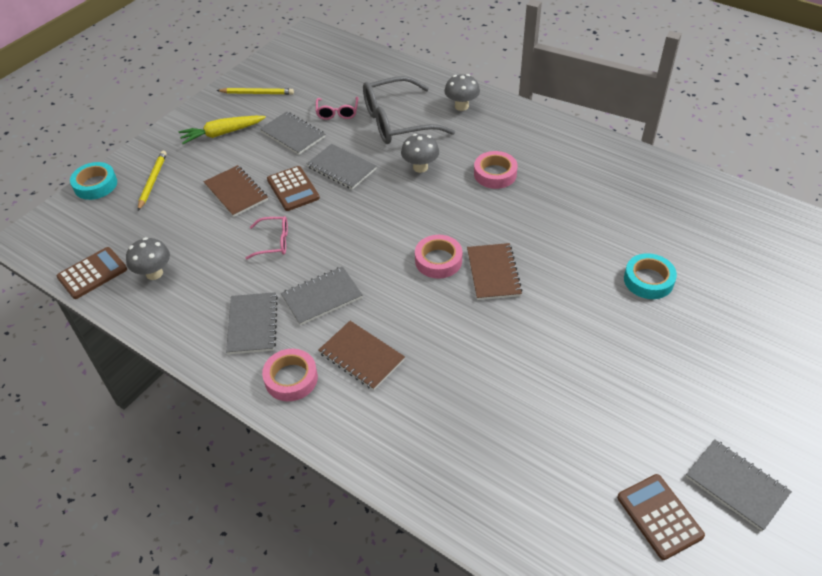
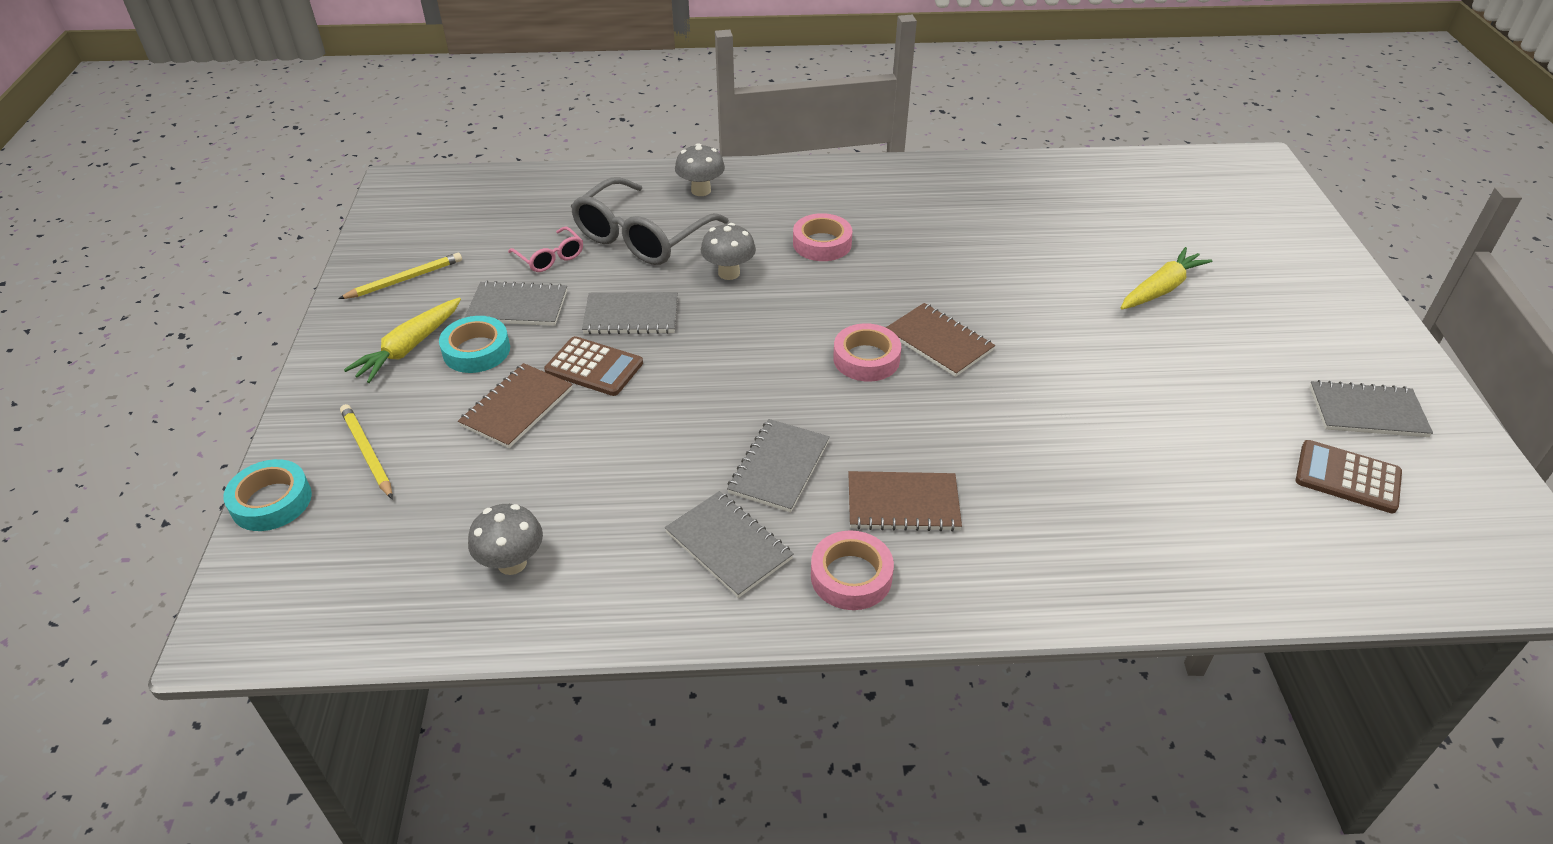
camera: 40 degrees left, 5 degrees down
brown calculator [57,247,127,299] -> none
brown notebook [204,165,268,217] -> brown notebook turned 75 degrees counterclockwise [458,363,573,448]
pink glasses [245,216,288,260] -> none
turquoise tape [624,253,677,299] -> turquoise tape moved to [439,316,510,373]
none -> yellow carrot [1121,247,1212,309]

